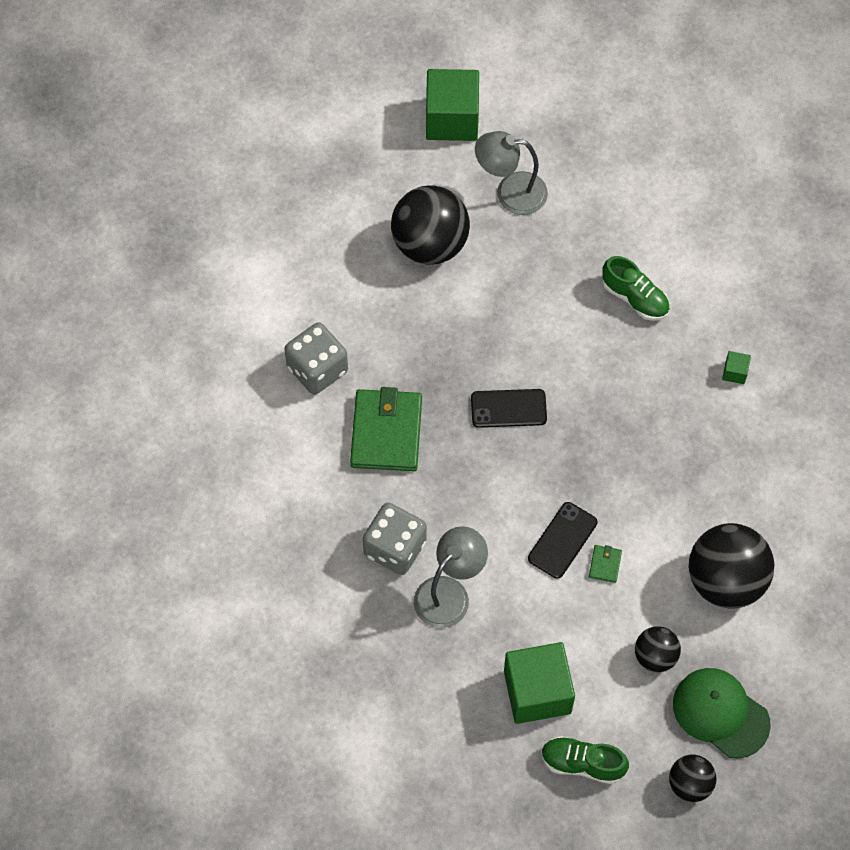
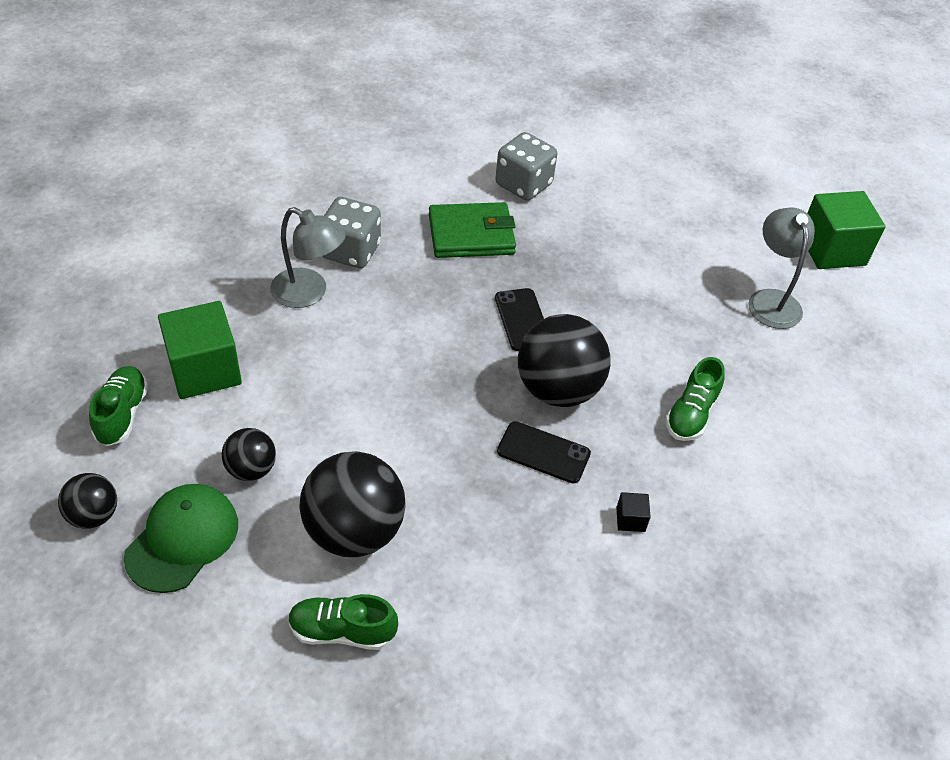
camera: 75 degrees right, 15 degrees down
black ball [391,186,470,265] -> black ball moved to [518,314,610,407]
black phone [528,502,598,579] -> black phone moved to [497,421,591,484]
green wallet [589,545,622,583] -> none
green cube [722,351,751,384] -> black cube [616,492,651,532]
none -> green shoe [288,594,398,650]

